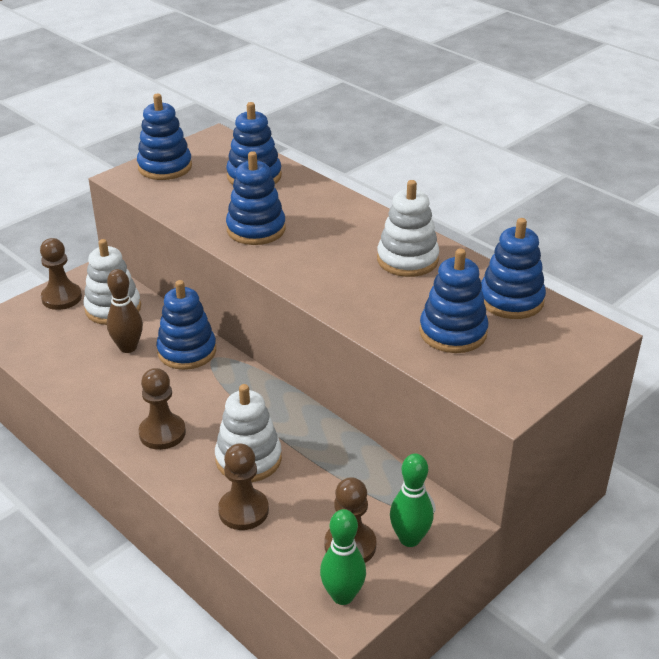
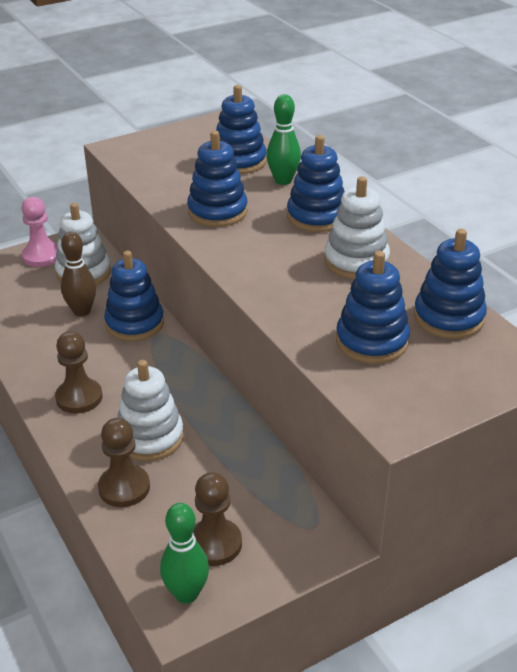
camera: 15 degrees right, 0 degrees up
brown pawn [40,238,82,310] -> pink pawn [22,197,58,267]
blue stacking toy [137,93,192,180] -> blue stacking toy moved to [287,135,345,232]
green bowling pin [390,454,434,547] -> green bowling pin moved to [267,94,301,185]

